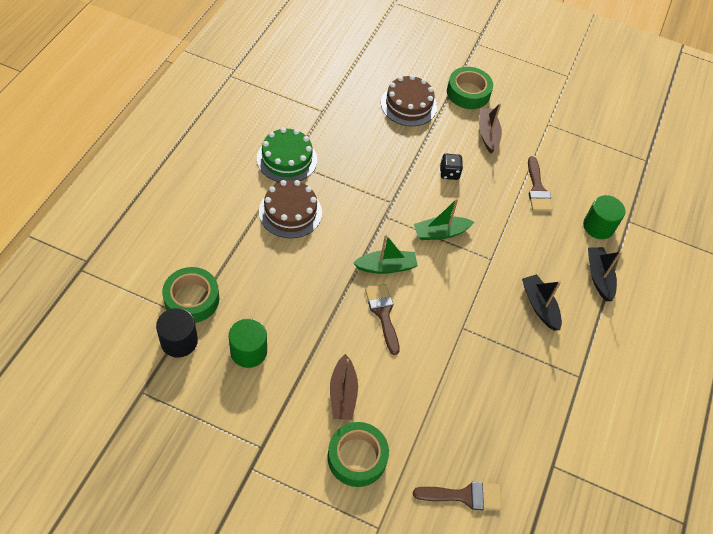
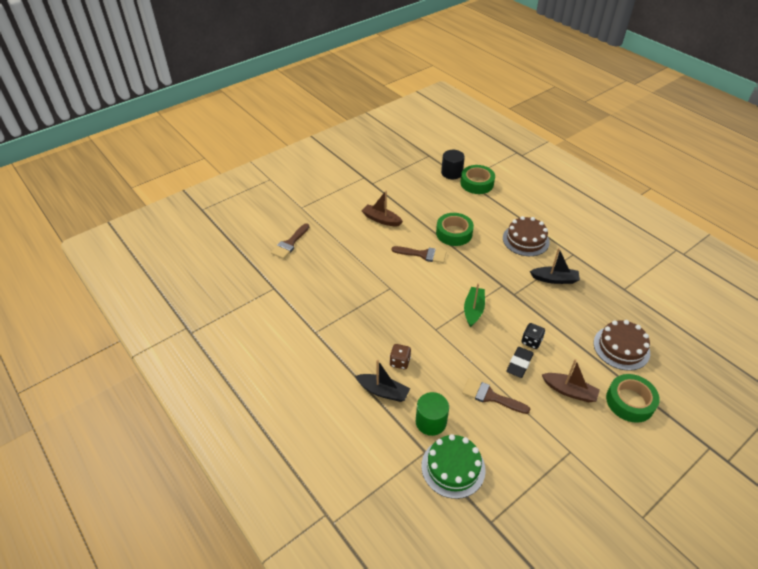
camera: 125 degrees right, 10 degrees down
green cylinder [229,319,267,368] -> none
green cake [257,127,317,182] -> green cake moved to [421,434,486,499]
green tape [327,422,389,487] -> green tape moved to [436,213,474,246]
green boat [353,235,418,274] -> none
black boat [522,274,562,330] -> black boat moved to [530,248,580,284]
none -> brown dice [390,344,411,369]
none -> black eraser [506,347,534,378]

